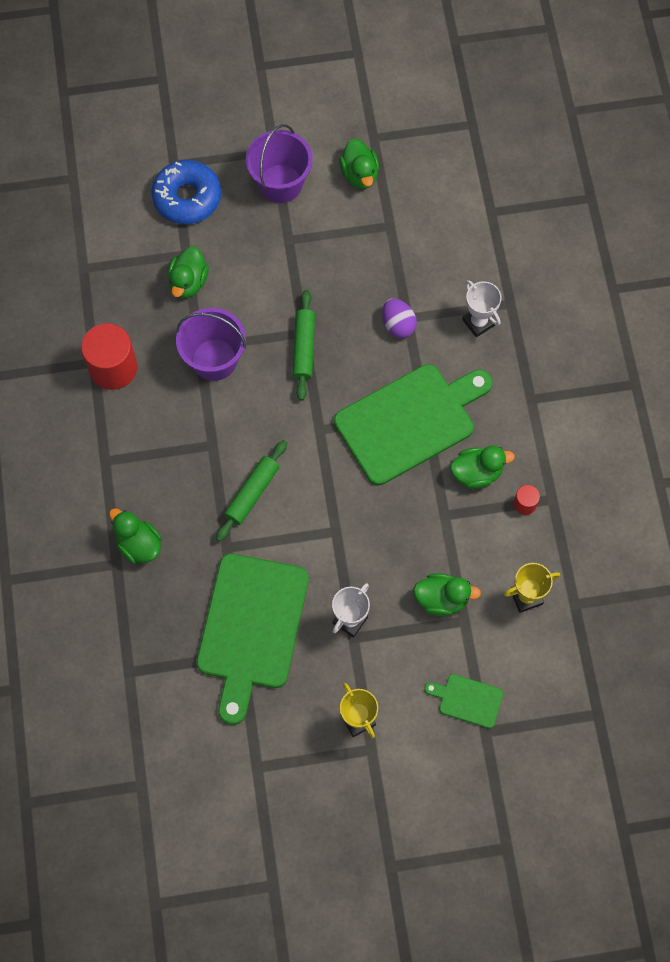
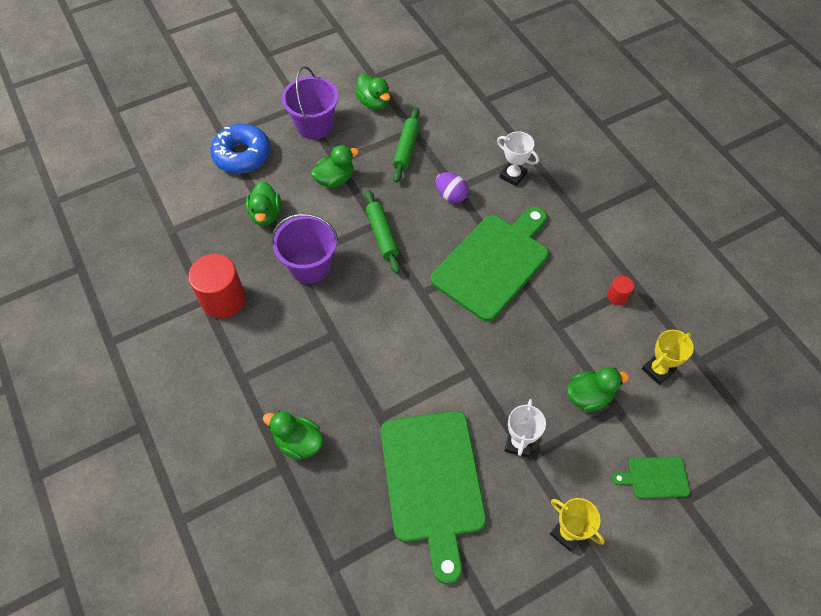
camera: 20 degrees left, 10 degrees down
green rolling pin [216,440,287,542] -> green rolling pin moved to [393,107,420,183]
green duck [450,446,515,489] -> green duck moved to [311,145,359,188]

